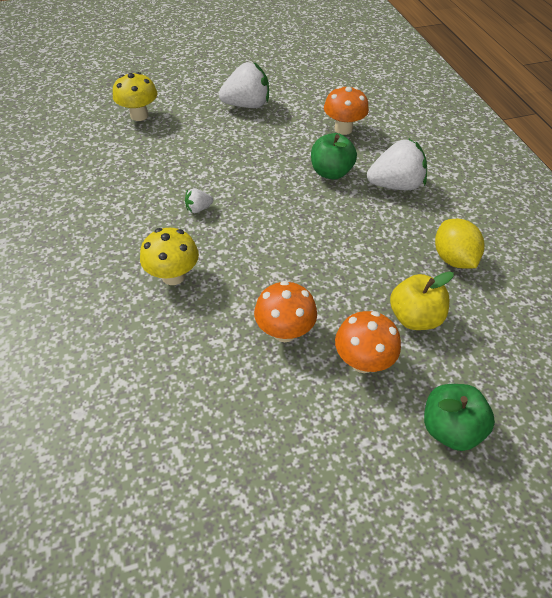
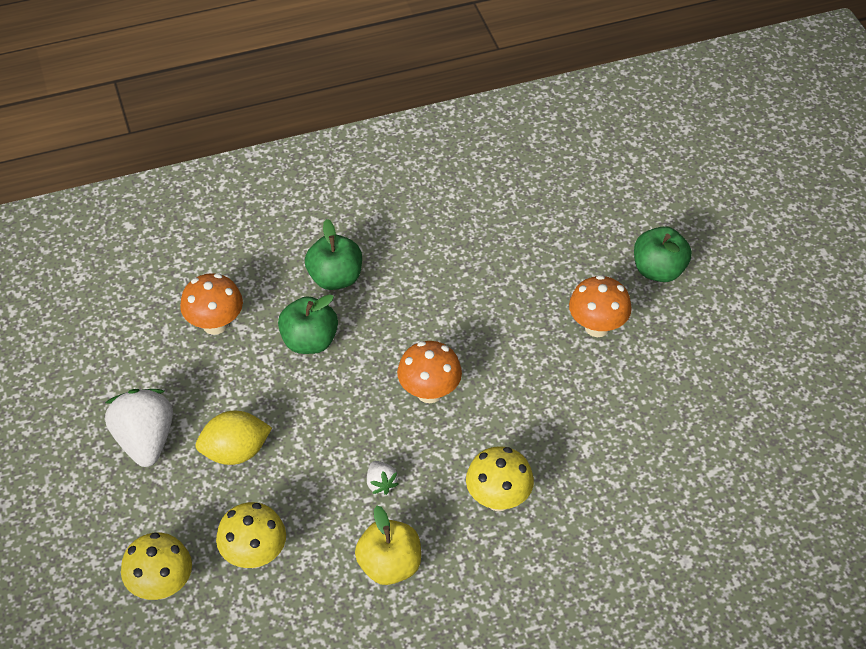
camera: 90 degrees left, 0 degrees up
orange mushroom [254,281,317,342] -> orange mushroom moved to [397,341,462,403]
white strawberry [367,139,427,190] -> green apple [305,219,362,290]
yellow apple [390,271,454,330] -> yellow apple moved to [355,506,421,585]
yellow lemon [435,219,485,268] -> yellow lemon moved to [196,411,272,465]
none -> yellow mushroom [216,502,286,568]

